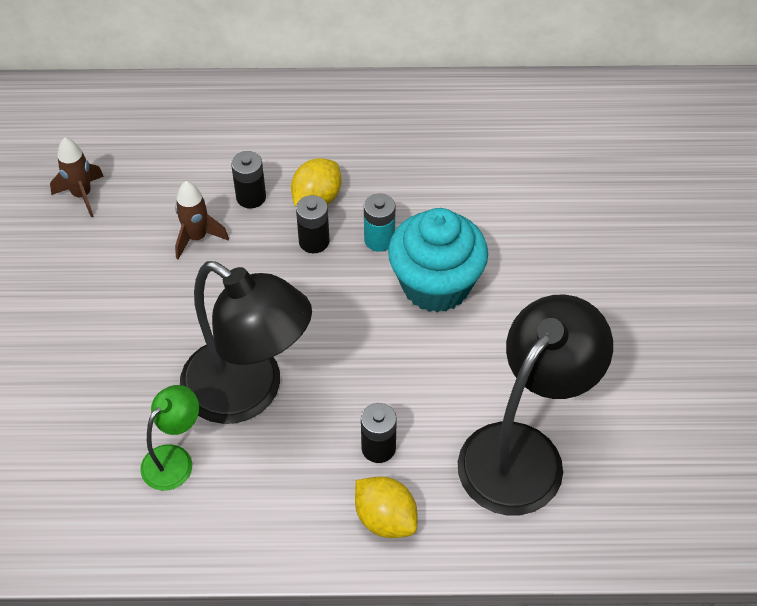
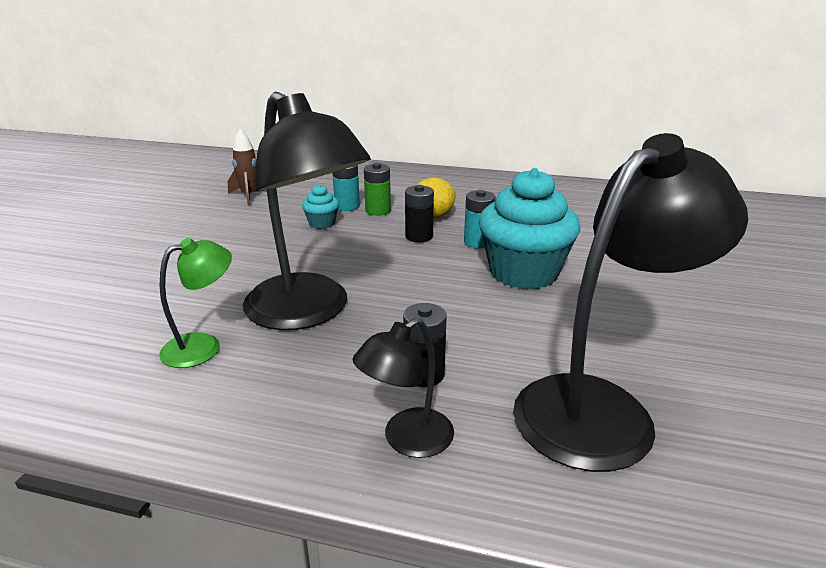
camera: 15 degrees right, 25 degrees down
brown rocket [175,181,229,259] -> turquoise cupcake [302,184,339,229]
black battery [231,151,266,209] -> green battery [364,163,391,216]
yellow lemon [355,476,417,538] -> black lamp [352,318,454,458]
none -> turquoise battery [332,165,360,211]

